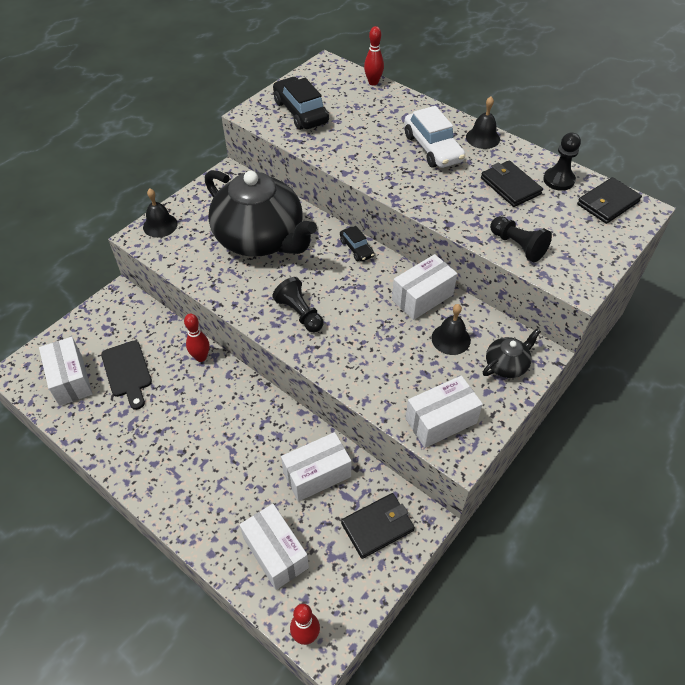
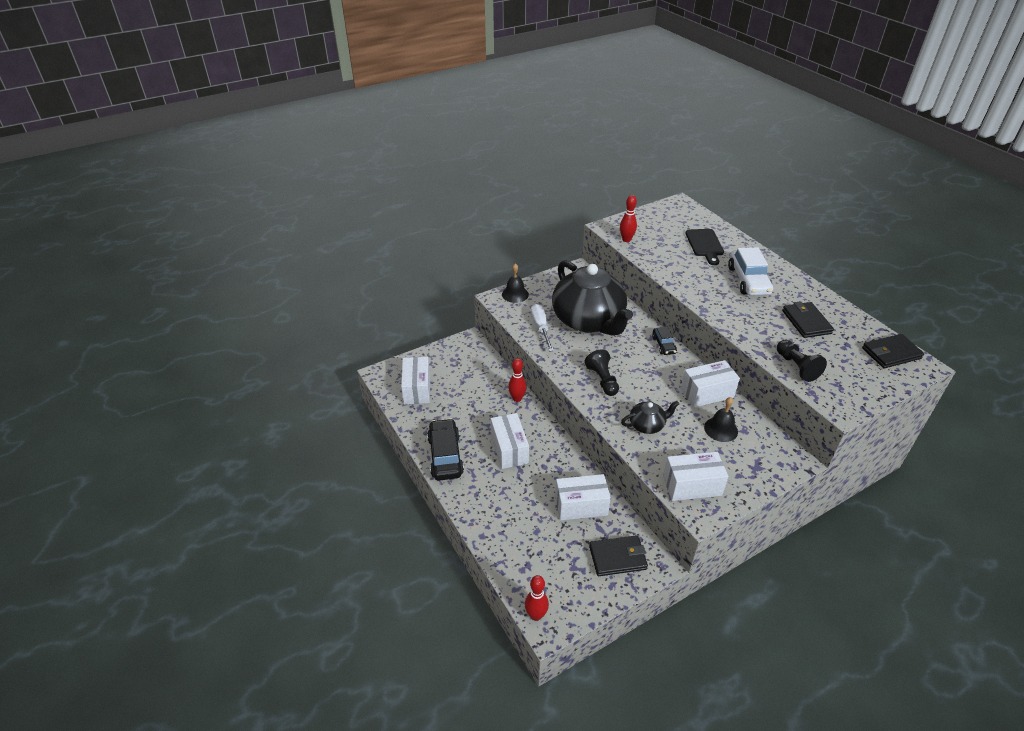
camera: 20 degrees right, 10 degrees down
black cutting board [101,340,152,410] -> black cutting board moved to [685,229,724,265]
white box [240,504,309,590] -> white box moved to [491,413,529,469]
black car [273,77,329,130] -> black car moved to [427,418,464,481]
red bowling pin [364,26,384,85] -> red bowling pin moved to [620,195,637,242]
black bell [466,96,500,149] -> none
black teapot [483,328,541,378] -> black teapot moved to [621,401,679,434]
black pawn [543,133,581,191] -> none
none -> white screwdriver [531,304,554,352]

